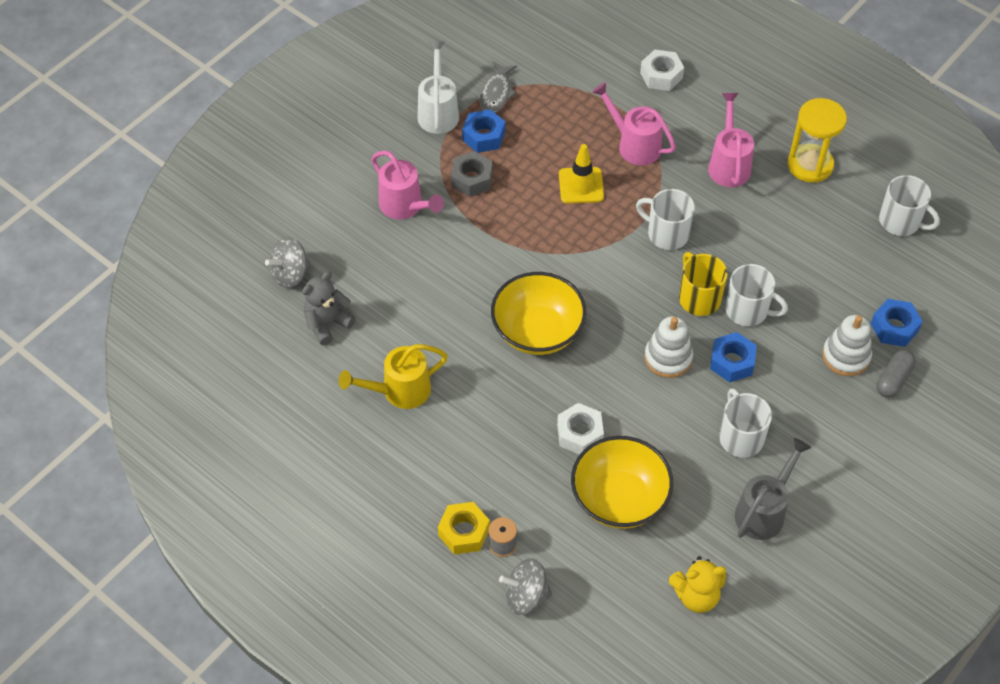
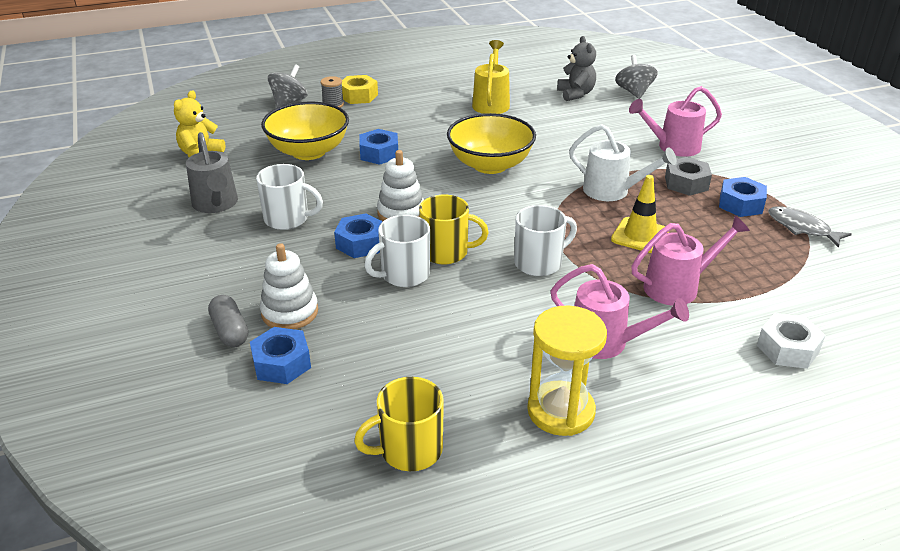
camera: 120 degrees right, 20 degrees down
white watering can [418,41,459,134] -> white watering can moved to [569,124,677,201]
white nut [557,403,604,455] -> blue nut [359,129,398,165]
white mug [879,175,940,236] -> yellow mug [354,377,444,471]

